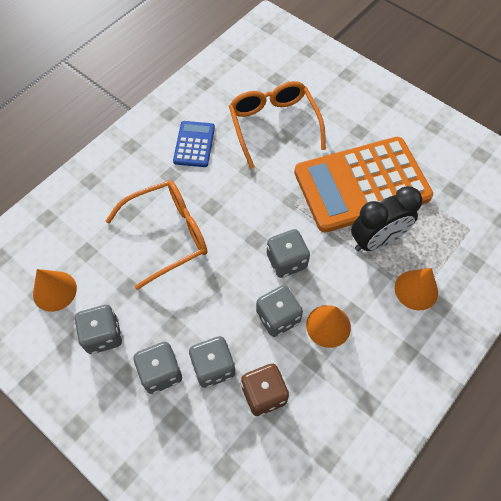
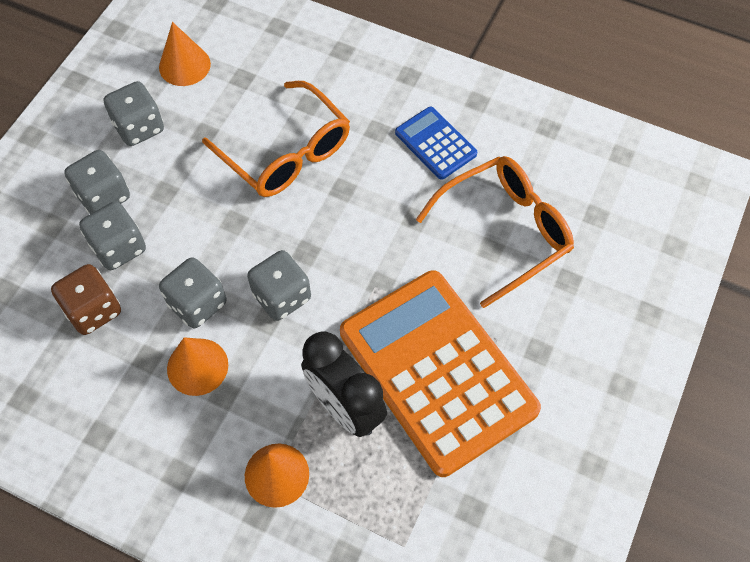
camera: 75 degrees right, 0 degrees up
blue calculator [173,121,215,167] -> blue calculator turned 120 degrees counterclockwise [395,107,477,180]

